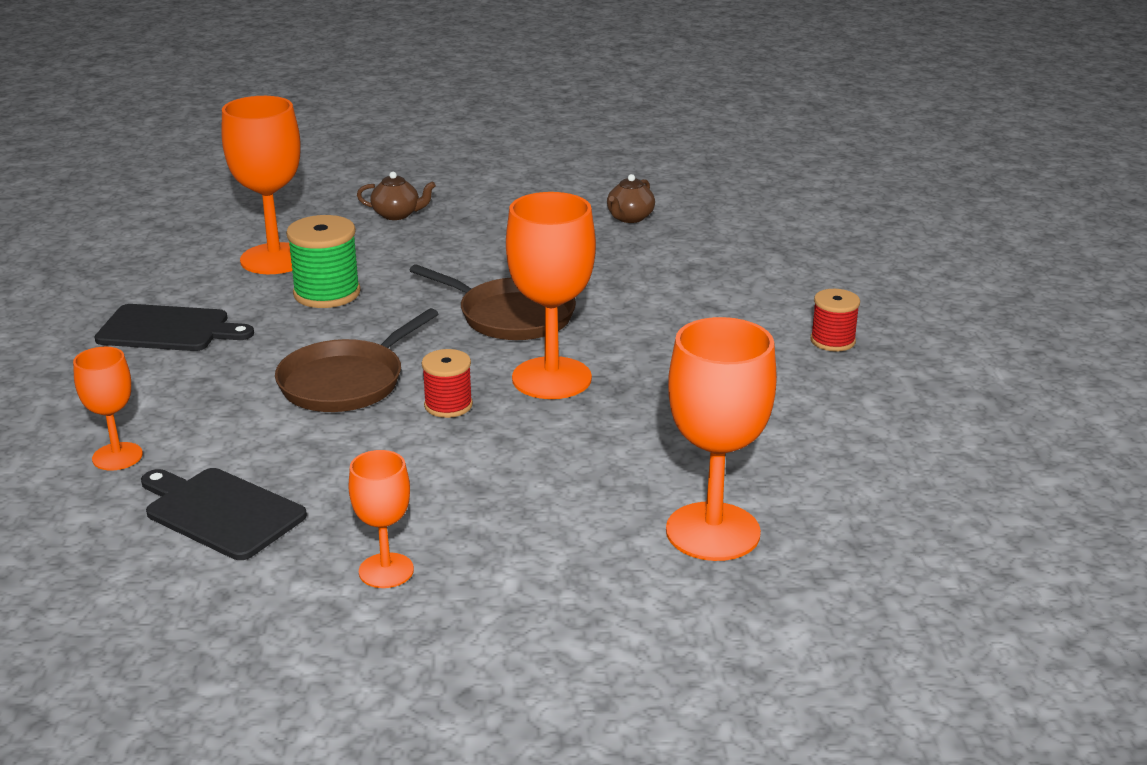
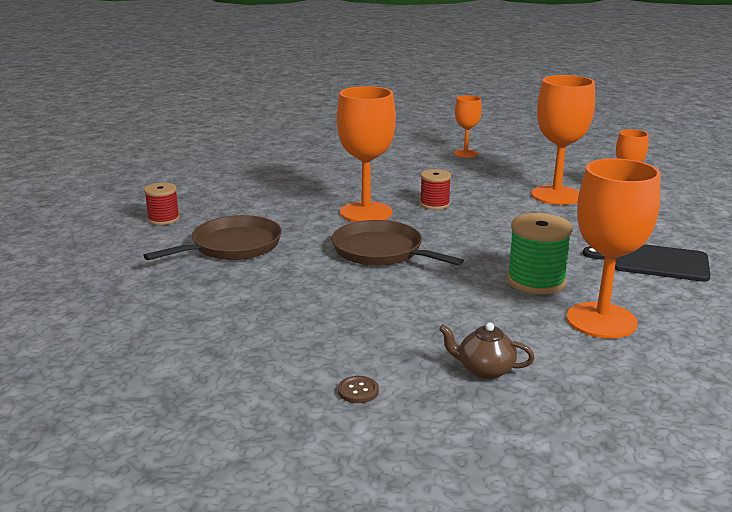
camera: 170 degrees left, 5 degrees down
black cutting board [141,468,307,560] -> none
brown pan [275,308,439,412] -> brown pan moved to [143,215,282,260]
brown teapot [607,174,655,223] -> none
orange goblet [666,317,777,561] -> orange goblet moved to [531,75,595,205]
none -> brown button [338,376,379,403]

